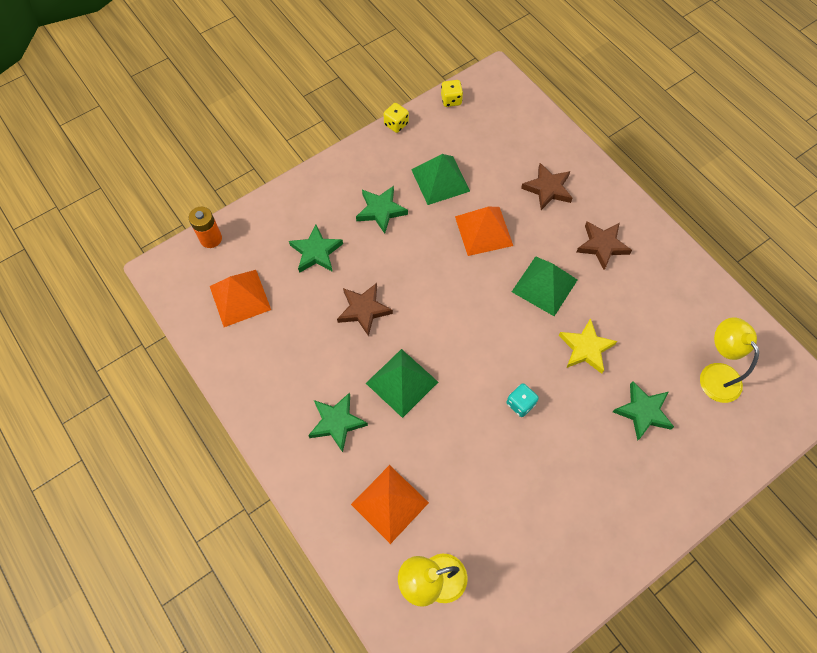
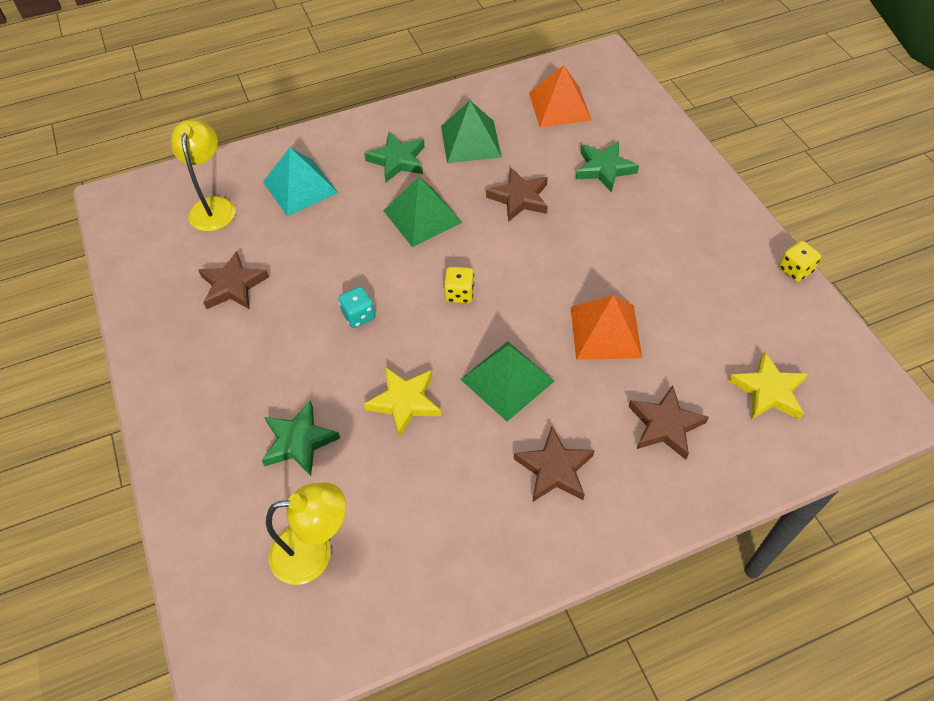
camera: 105 degrees right, 10 degrees down
orange battery [189,207,222,248] -> none
orange pyramid [351,465,429,544] -> turquoise pyramid [263,147,338,216]
green star [356,186,408,234] -> none
green pyramid [411,154,470,205] -> green pyramid moved to [441,101,502,163]
yellow dice [441,80,463,107] -> yellow dice moved to [444,267,474,303]
none -> brown star [199,251,269,309]
none -> yellow star [729,351,808,420]

